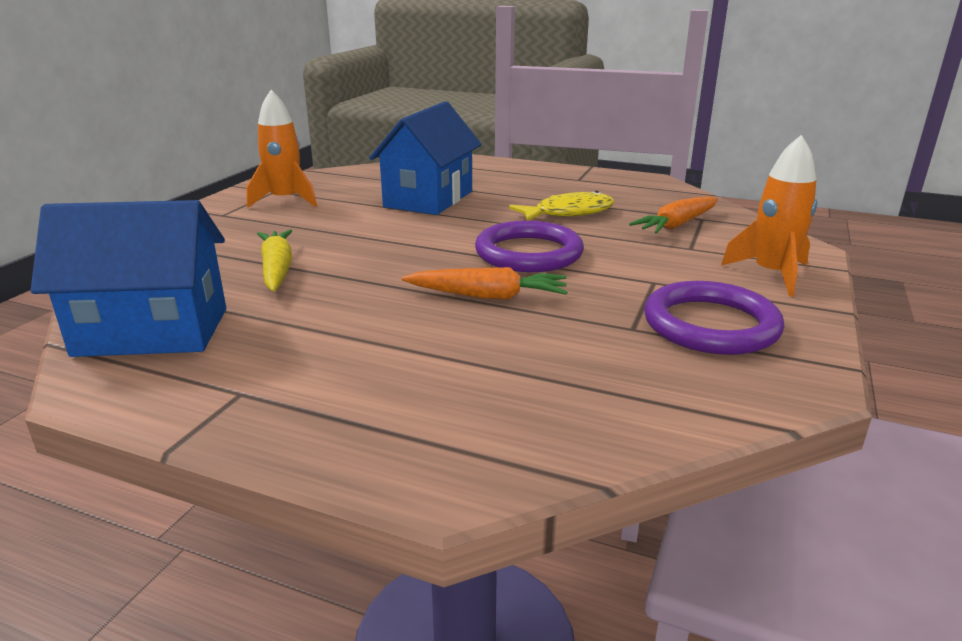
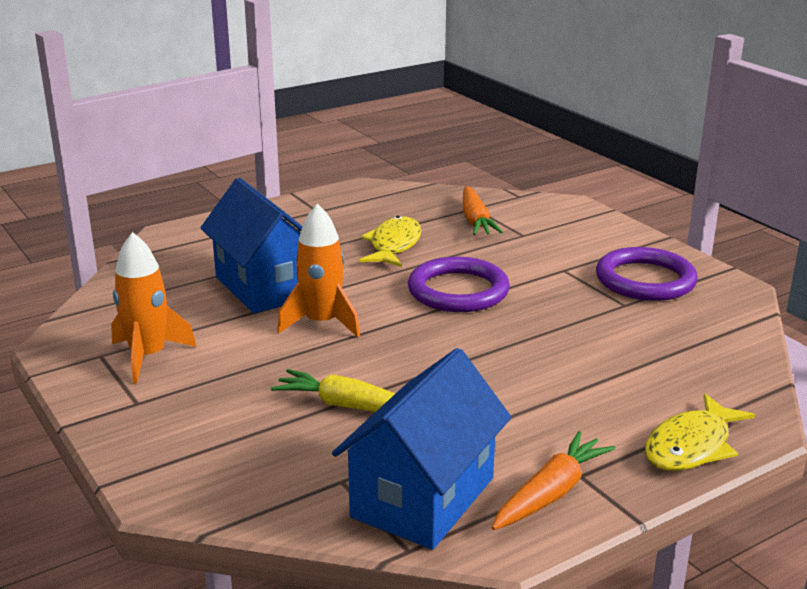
camera: 55 degrees left, 0 degrees up
orange carrot [402,267,567,300] -> orange carrot moved to [492,431,616,530]
orange rocket [721,135,817,297] -> orange rocket moved to [277,204,360,337]
none -> yellow fish [645,394,755,471]

